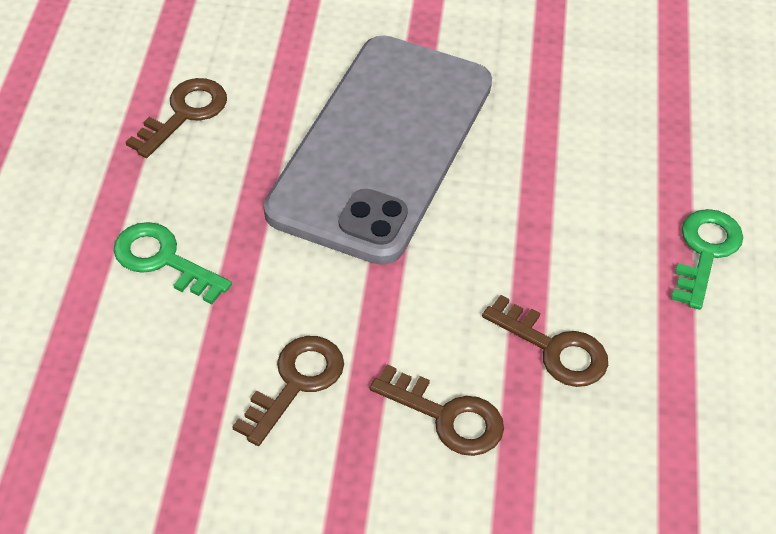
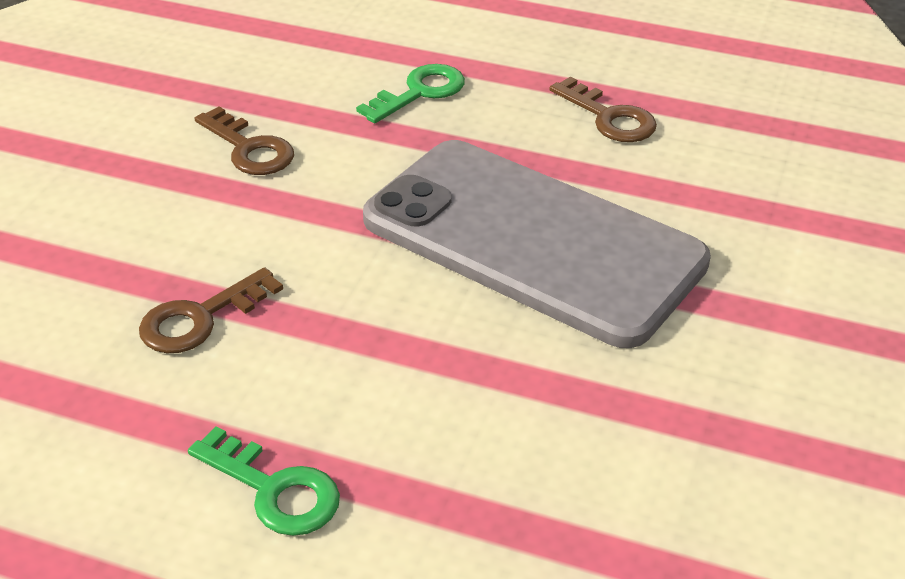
camera: 105 degrees right, 10 degrees down
brown key [370,364,504,456] -> none

